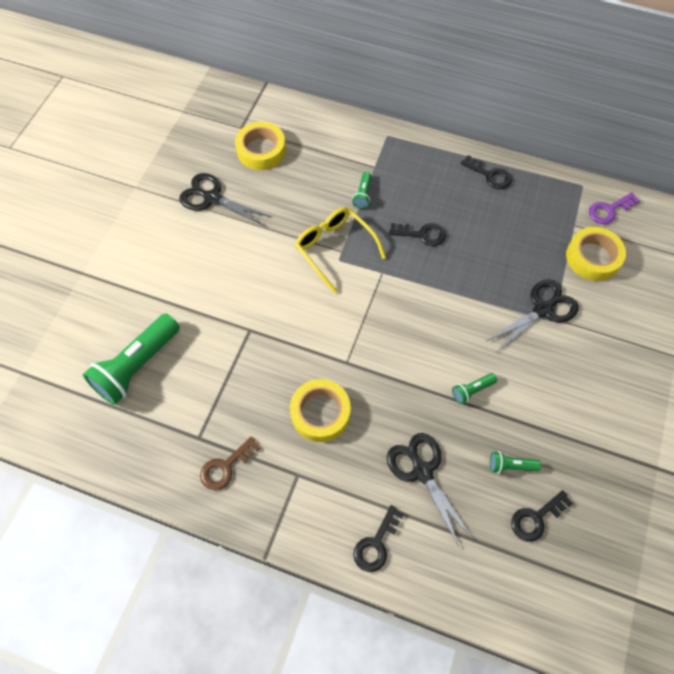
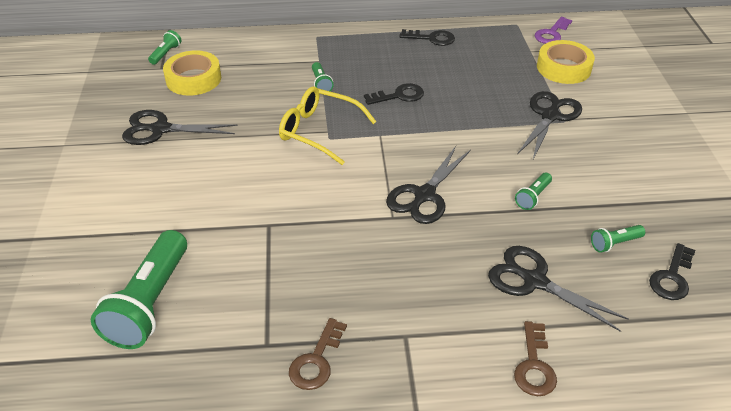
camera: 25 degrees left, 20 degrees down
yellow tape [290,379,351,442] -> none
black key [353,505,404,572] -> brown key [514,321,557,396]
none -> green flashlight [148,30,182,65]
none -> black scissors [386,146,471,224]

